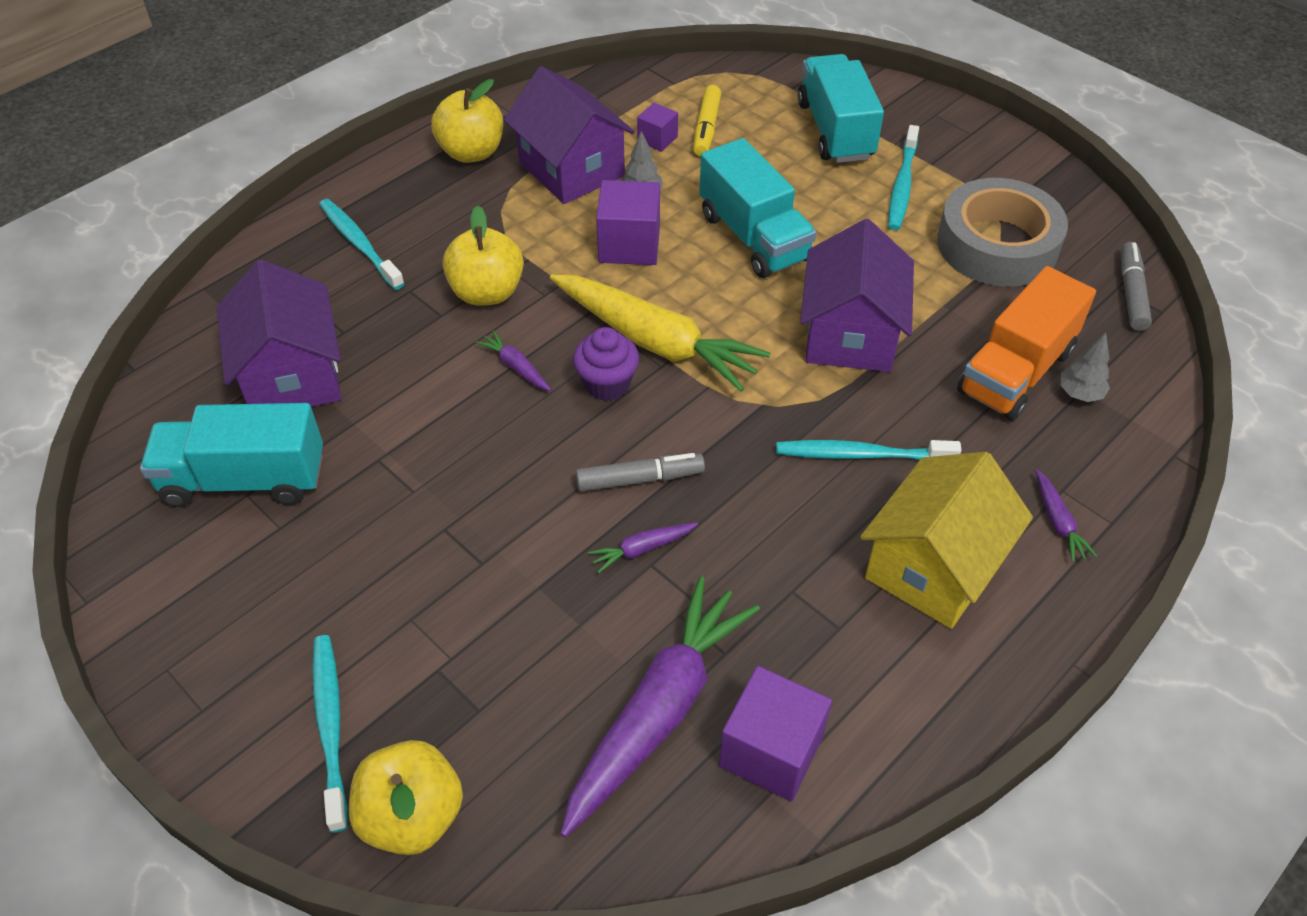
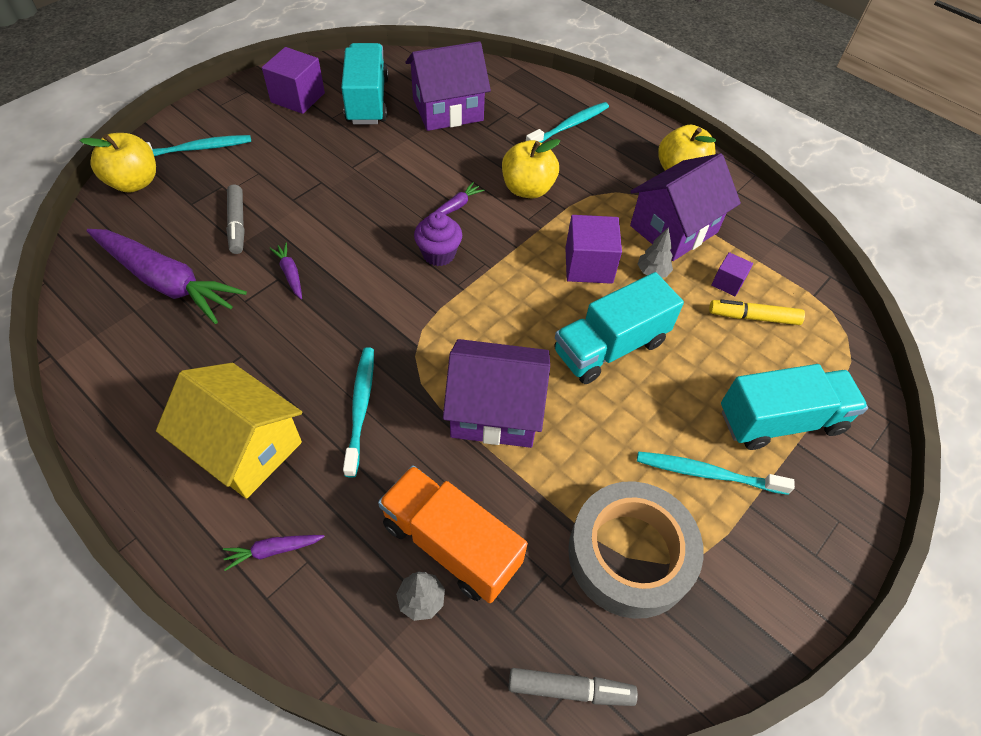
camera: 85 degrees right, 5 degrees up
yellow carrot [550,275,770,392] -> none
grey marker [576,453,705,492] -> grey marker moved to [226,185,245,254]
purple cube [719,666,832,801] -> purple cube moved to [262,47,325,114]

